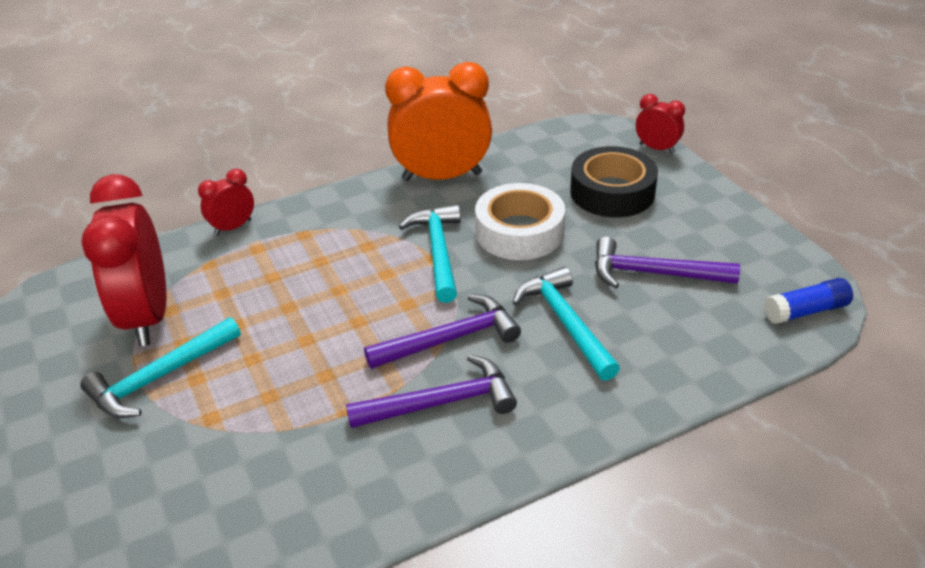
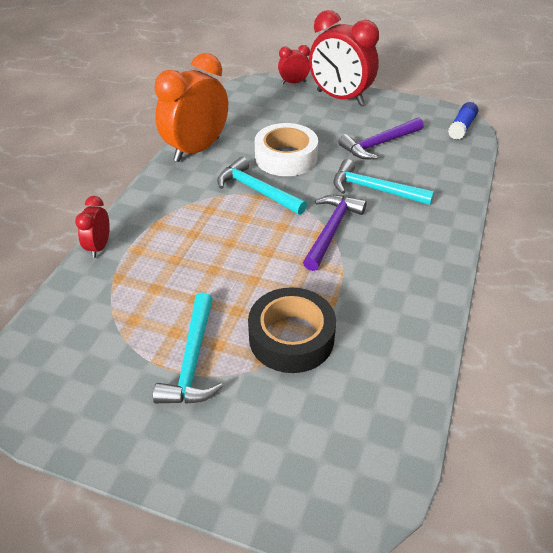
camera: 45 degrees left, 5 degrees up
red clock [81,174,166,346] -> red clock moved to [309,10,379,105]
purple hammer [346,355,517,428] -> none
black tape [570,146,658,218] -> black tape moved to [248,287,336,373]

